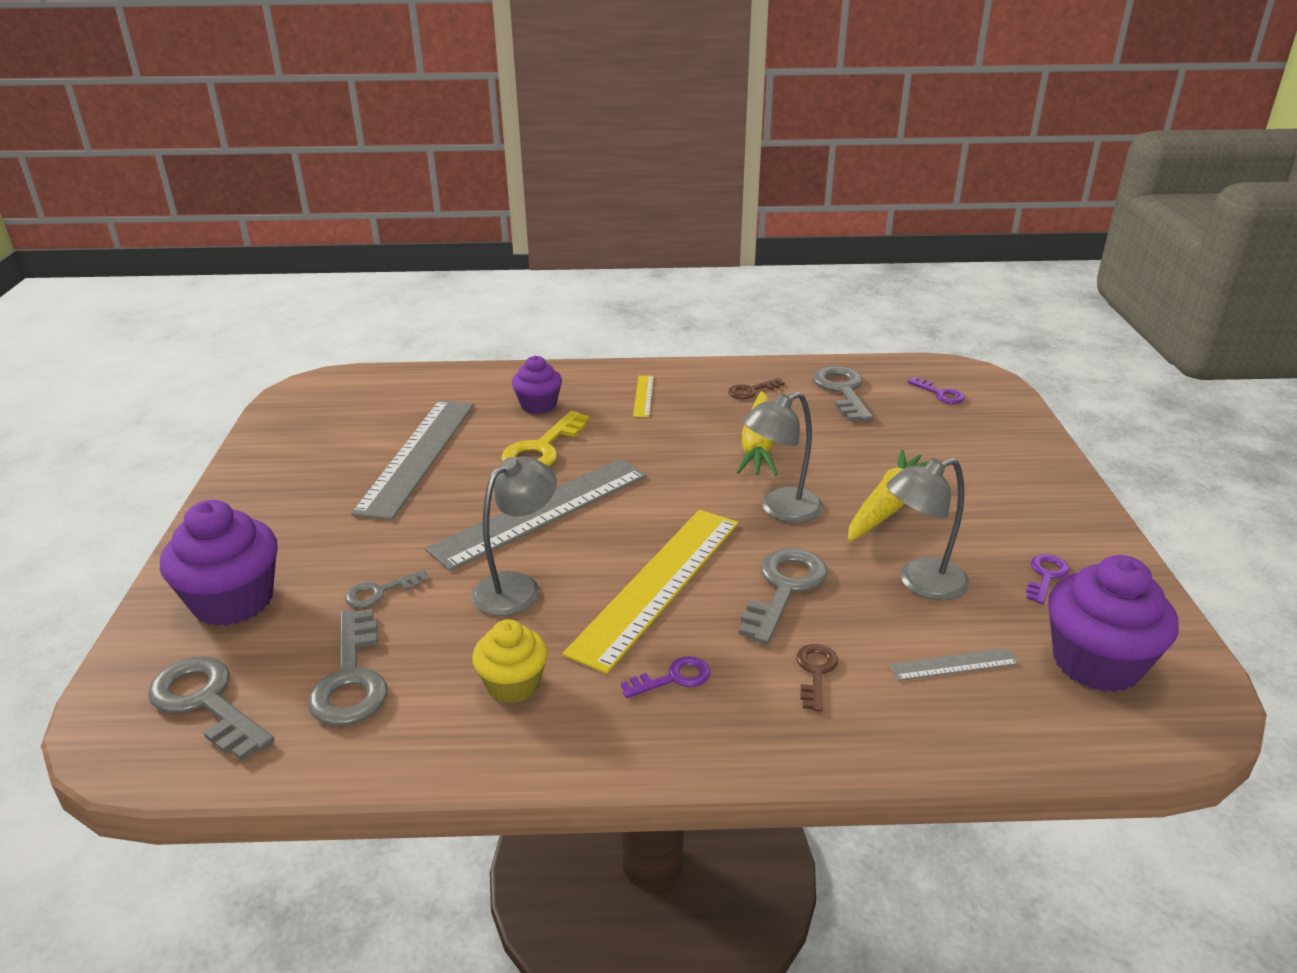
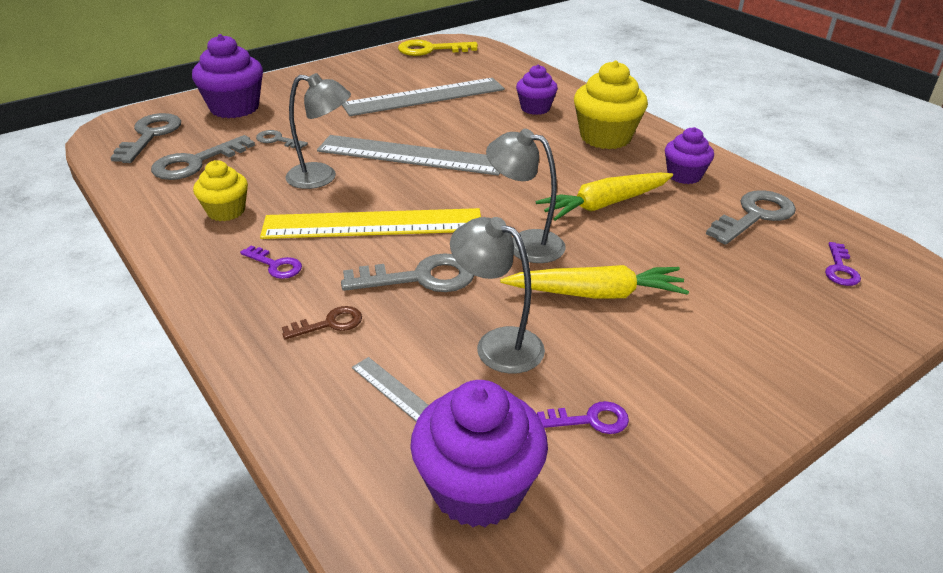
camera: 55 degrees right, 5 degrees up
yellow key [501,411,590,466] -> yellow key moved to [398,40,478,56]
yellow ruler [633,375,654,417] -> yellow cupcake [574,60,648,149]
brown key [728,378,785,399] -> purple cupcake [665,127,714,184]

